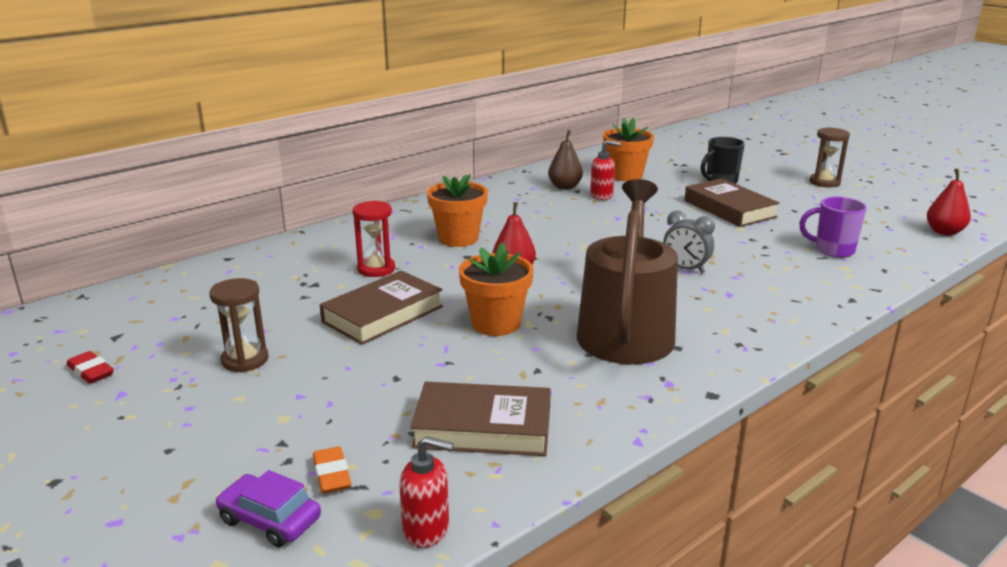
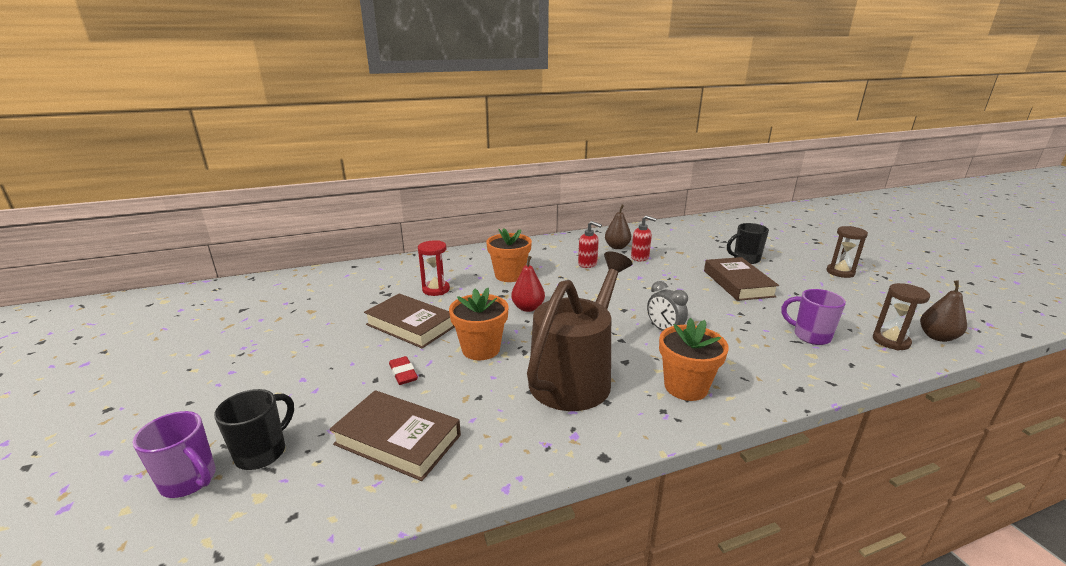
camera: 20 degrees right, 0 degrees up
red eraser [67,351,114,384] -> red eraser moved to [389,356,418,385]
brown hourglass [209,278,269,372] -> brown hourglass moved to [873,283,930,350]
purple car [216,470,321,548] -> purple mug [133,411,216,498]
orange eraser [313,446,351,494] -> black mug [214,389,294,470]
brown book [320,270,443,345] -> brown book turned 60 degrees clockwise [364,293,455,349]
red soap dispenser [399,436,454,548] -> red soap dispenser moved to [578,221,602,268]
orange flower pot [603,117,654,181] -> orange flower pot moved to [659,318,729,401]
red pear [927,168,971,235] -> brown pear [920,280,967,342]

